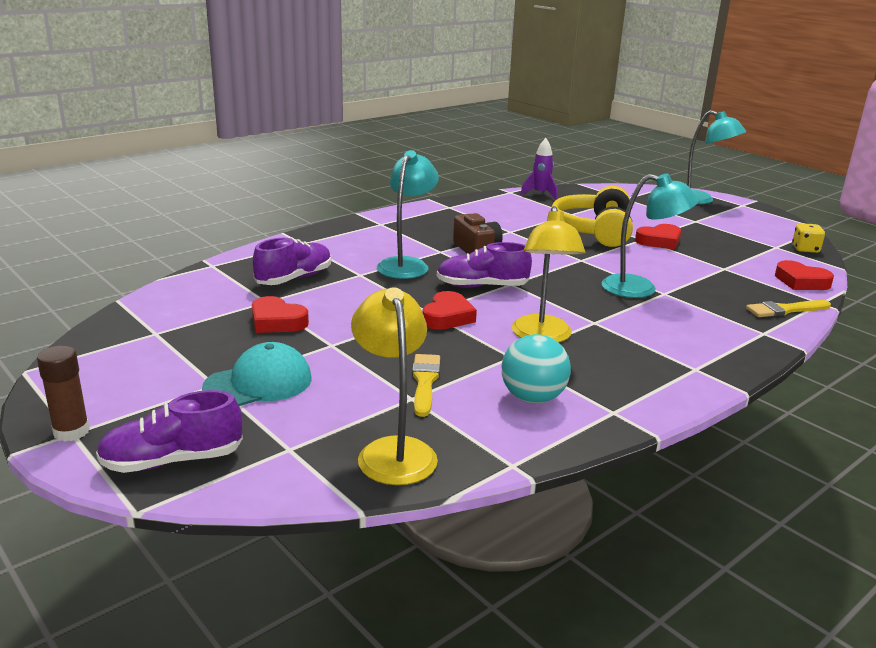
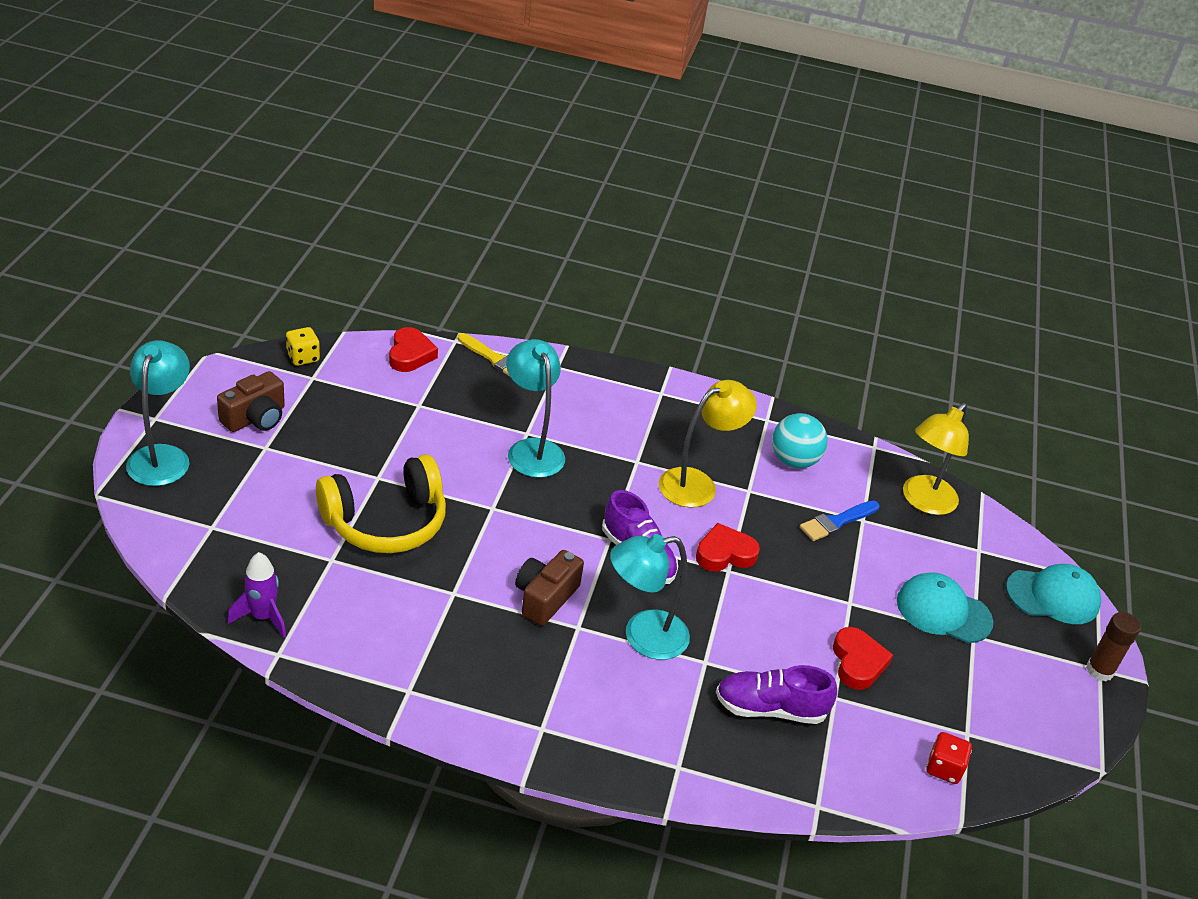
camera: 130 degrees left, 15 degrees up
purple shoe [96,390,243,473] -> turquoise cap [1006,564,1101,624]
yellow brush [412,354,440,417] -> blue brush [800,501,879,541]
red heart [635,224,681,250] -> none
none -> brown camera [217,371,285,432]
none -> red dice [926,732,972,784]

